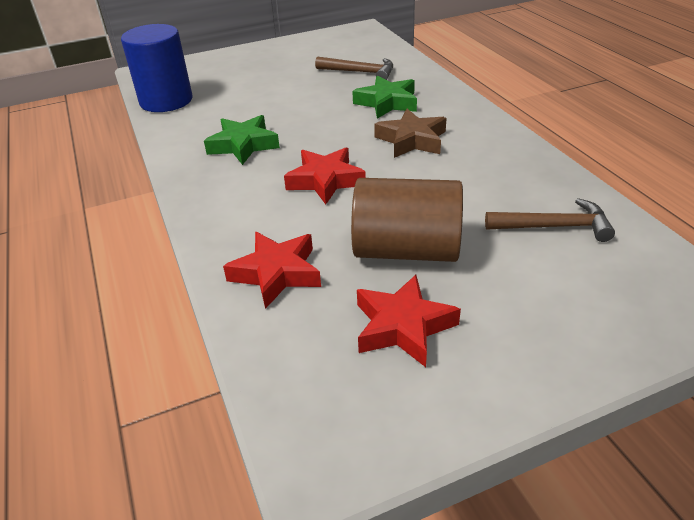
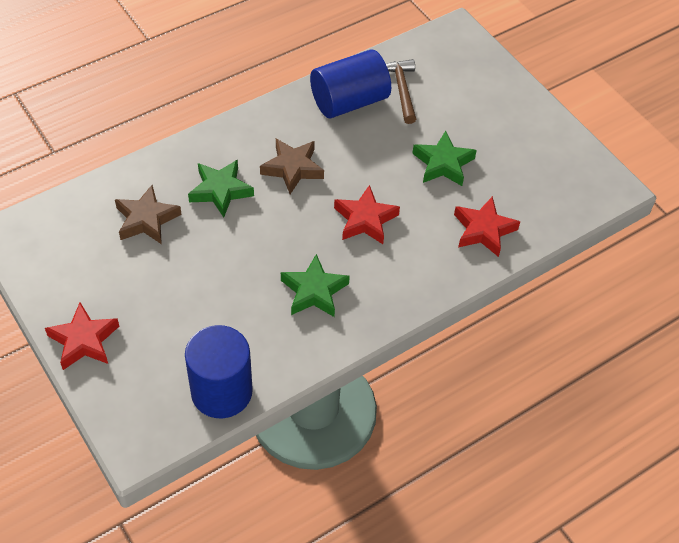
camera: 105 degrees left, 15 degrees up
brown hammer [315,57,393,80] -> brown star [115,185,182,244]
brown cylinder [351,178,463,262] -> green star [412,131,477,186]
red star [357,275,461,367] -> red star moved to [45,302,119,370]
none -> blue cylinder [310,49,391,119]

